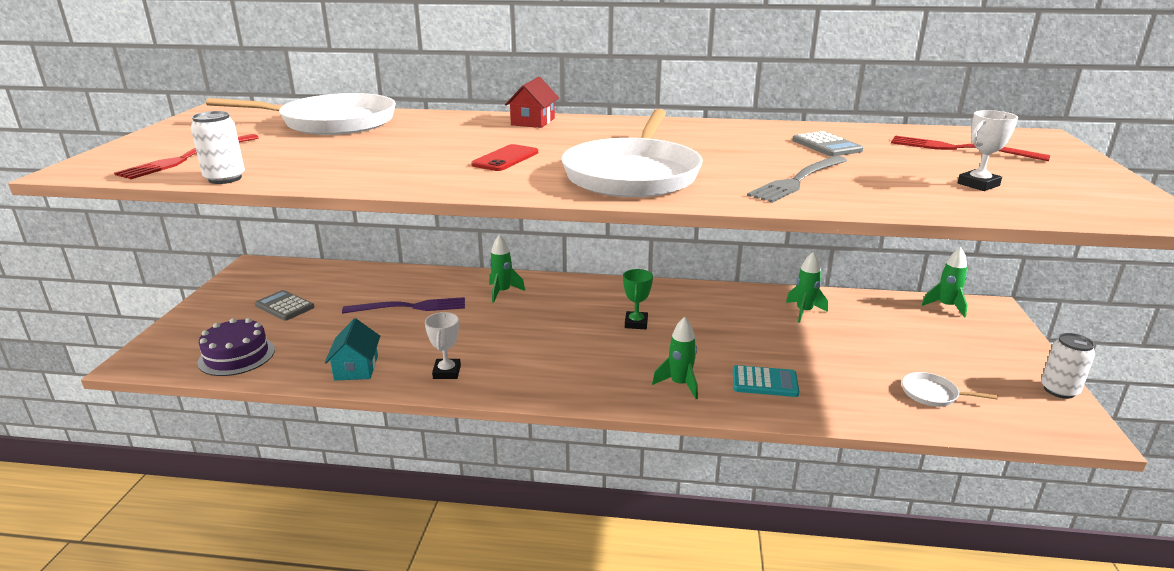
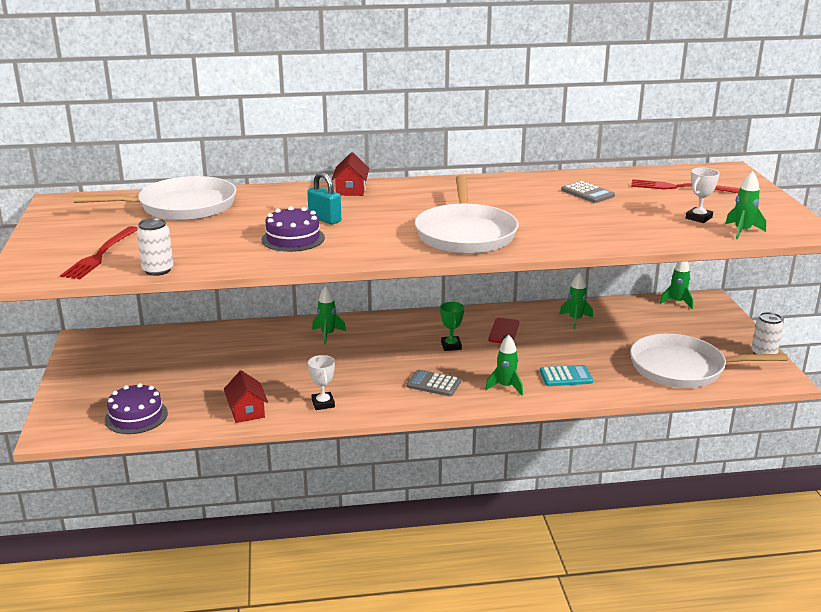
camera: 15 degrees left, 0 degrees up
grey calculator [255,290,315,321] -> grey calculator moved to [407,370,461,396]
turquoise house [325,318,380,381] -> red house [224,370,268,423]
purple fork [342,297,465,313] -> none
red phone [471,144,538,171] -> red phone moved to [488,318,519,343]
grey fork [747,156,847,203] -> none
white pan [902,372,998,407] -> white pan [630,334,788,388], size x2.40
none -> purple cake [262,206,325,252]
none -> turquoise padlock [307,172,341,224]
none -> green rocket [725,171,766,239]

